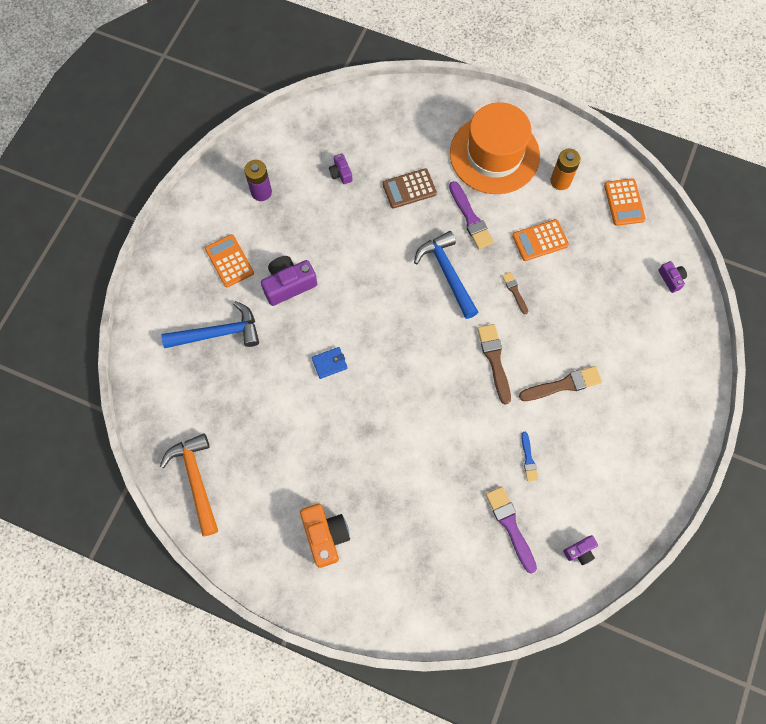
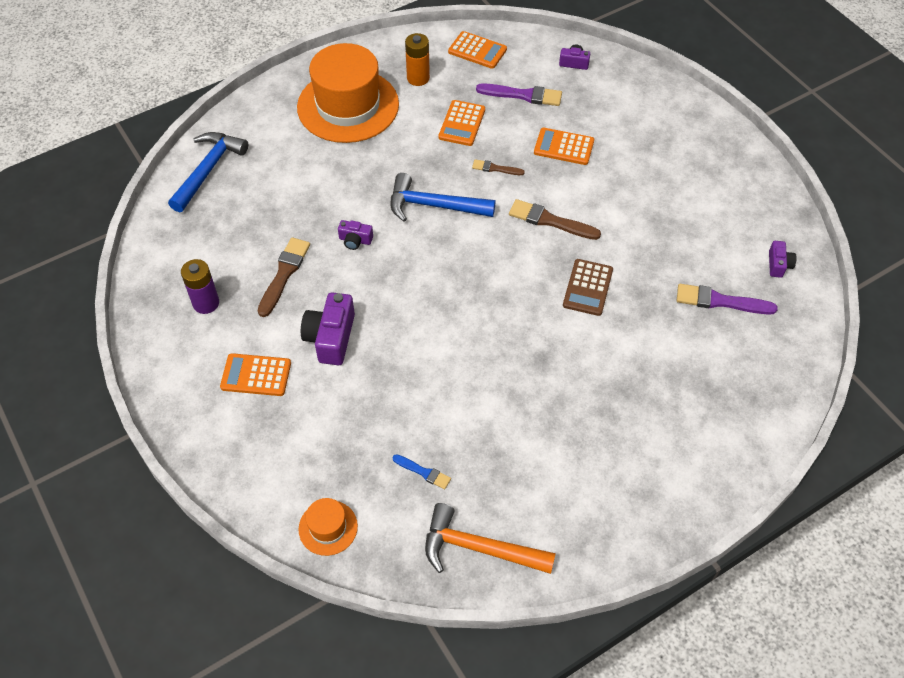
camera: 55 degrees left, 15 degrees down
blue hammer [161,301,259,348] -> blue hammer moved to [168,132,248,212]
orange camera [300,504,350,568] -> none
blue wallet [312,347,348,379] -> none
purple camera [329,153,353,184] -> purple camera moved to [338,220,373,250]
brown calculator [382,168,437,209] -> brown calculator moved to [563,259,613,316]
purple brush [449,181,494,249] -> purple brush moved to [476,83,562,106]
brown brush [519,366,602,401] -> brown brush moved to [258,237,310,317]
blue brush [521,432,538,481] -> blue brush moved to [392,454,451,489]
none -> orange hat [298,498,358,556]
none -> orange calculator [534,127,594,165]

